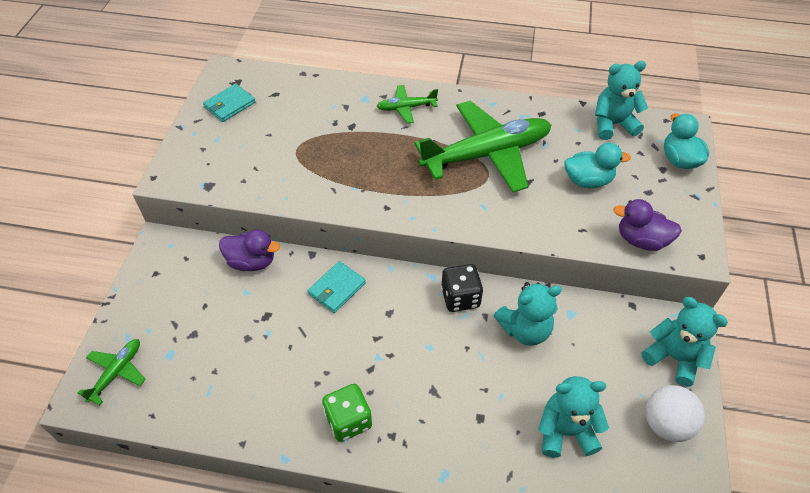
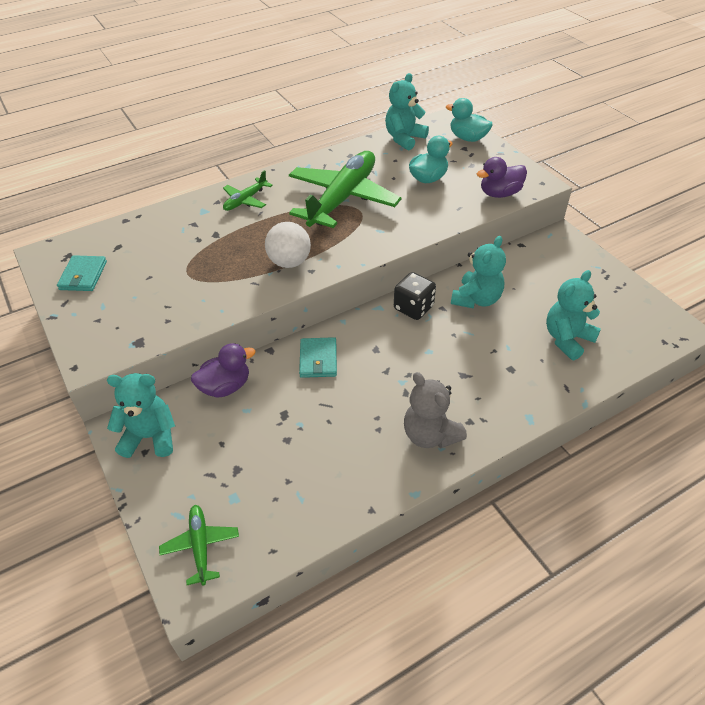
camera: 40 degrees left, 5 degrees down
green dice [322,384,372,442] -> grey teddy bear [404,372,467,448]
turquoise teddy bear [641,297,728,387] -> turquoise teddy bear moved to [107,373,175,458]
white ball [645,385,705,442] -> white ball moved to [265,222,311,268]

